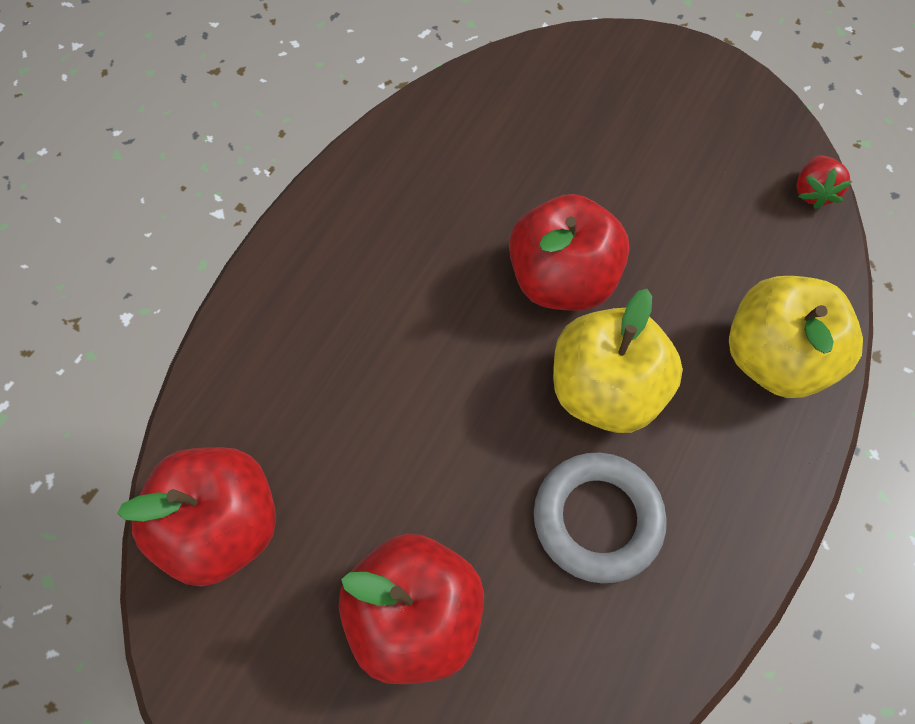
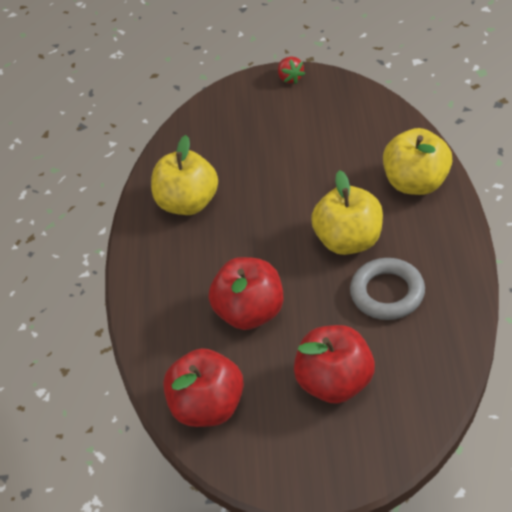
camera: 25 degrees left, 15 degrees down
red apple [509,194,630,311] -> red apple moved to [209,257,284,330]
red strawberry [796,155,852,209] -> red strawberry moved to [278,57,305,84]
none -> yellow apple [151,135,218,215]

